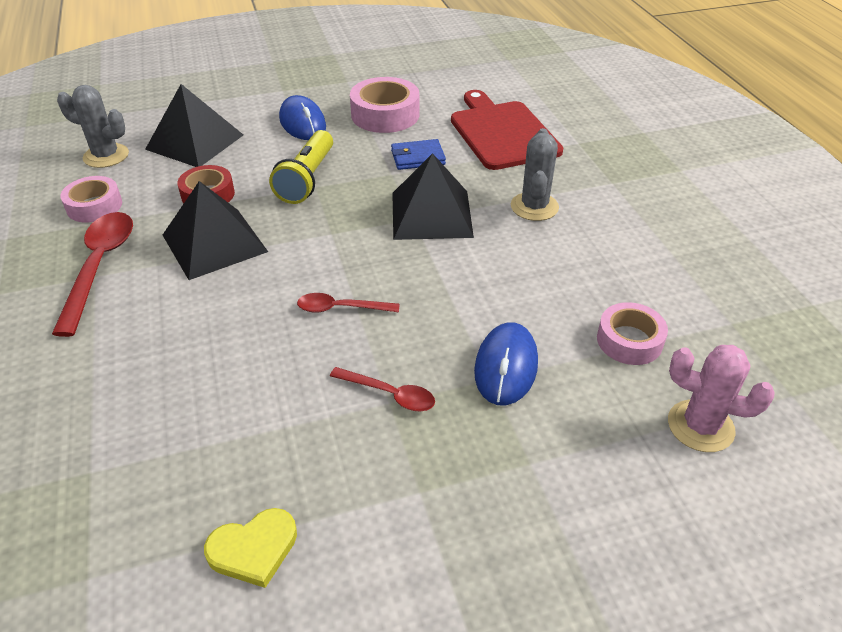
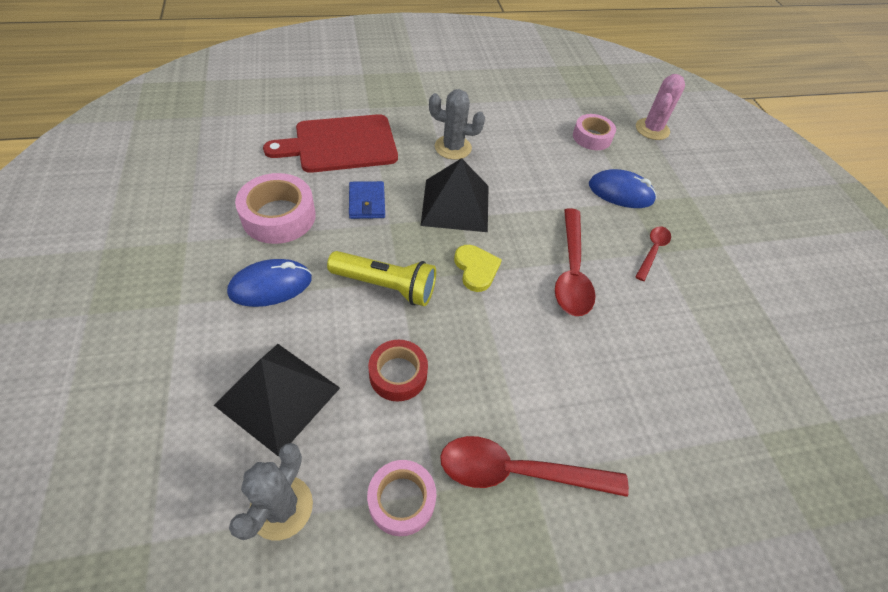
camera: 90 degrees left, 10 degrees up
black pyramid [163,181,268,280] -> none
yellow heart [204,508,297,588] -> yellow heart moved to [454,245,502,292]
red spoon [297,293,400,313] -> red spoon [555,208,595,316], size x1.79

